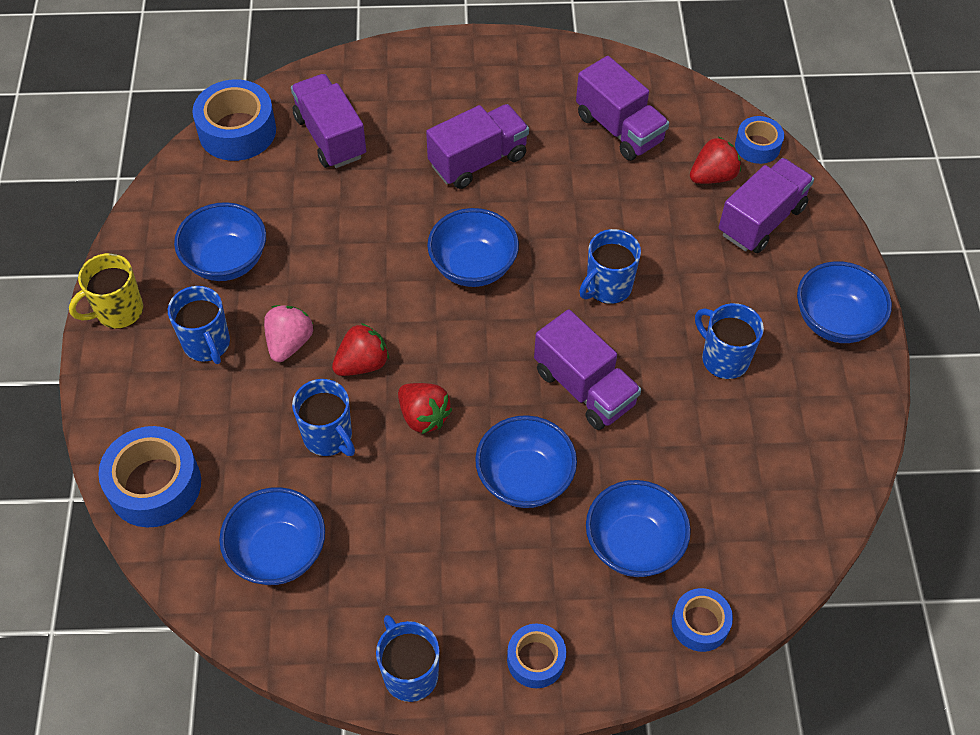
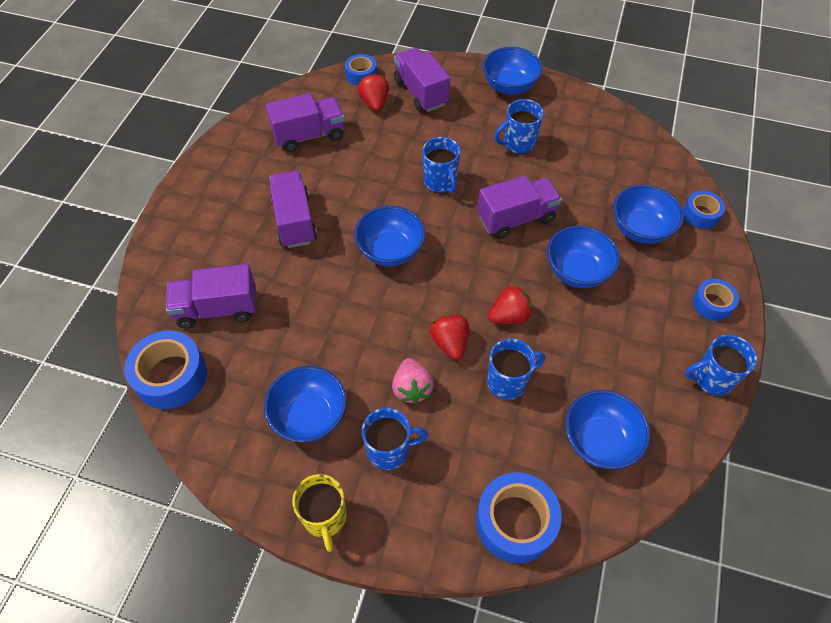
camera: 70 degrees left, 0 degrees up
pink strawberry [264,305,313,362] -> pink strawberry turned 135 degrees counterclockwise [392,358,434,404]

